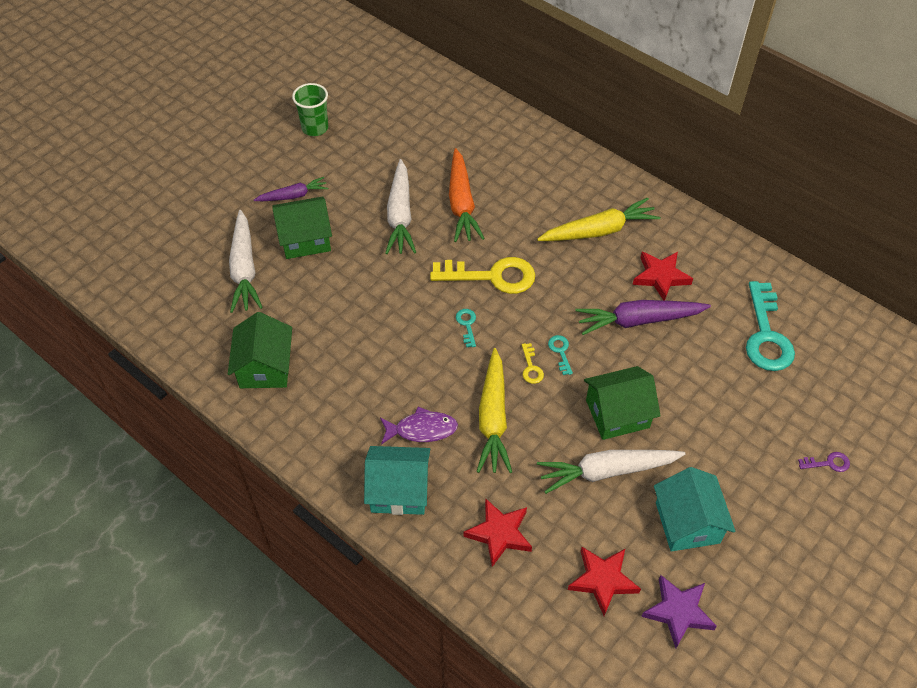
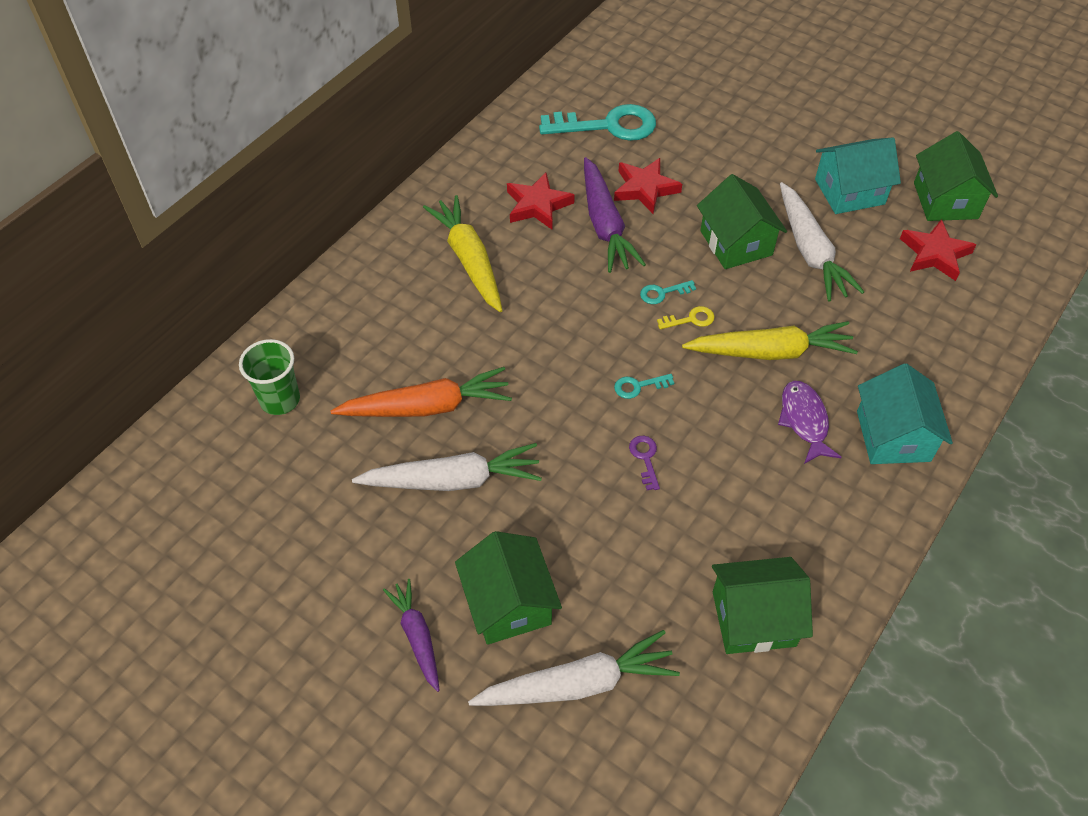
camera: 95 degrees left, 0 degrees up
green cup [292,83,328,136] -> green cup moved to [239,339,300,415]
yellow key [430,257,535,294] -> none
red star [463,498,532,567] -> red star moved to [614,158,682,214]
purple star [641,575,717,648] -> green house [914,131,998,221]
purple key [798,452,850,472] -> purple key moved to [629,436,660,490]

